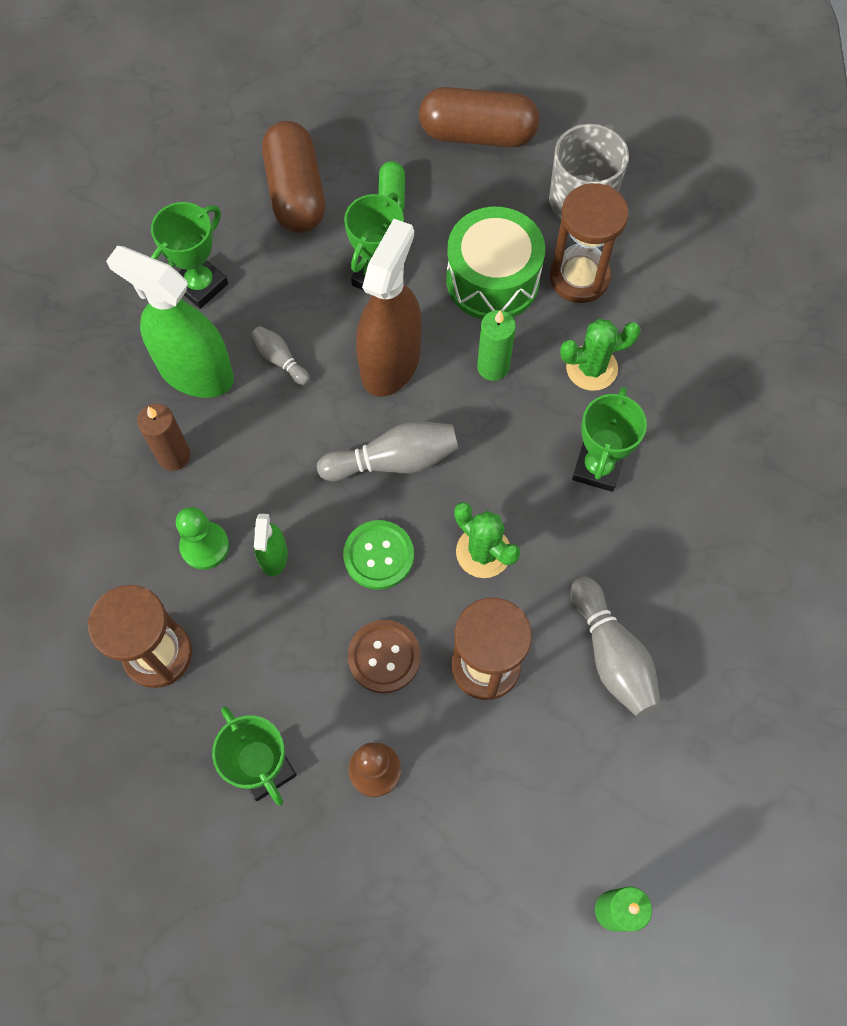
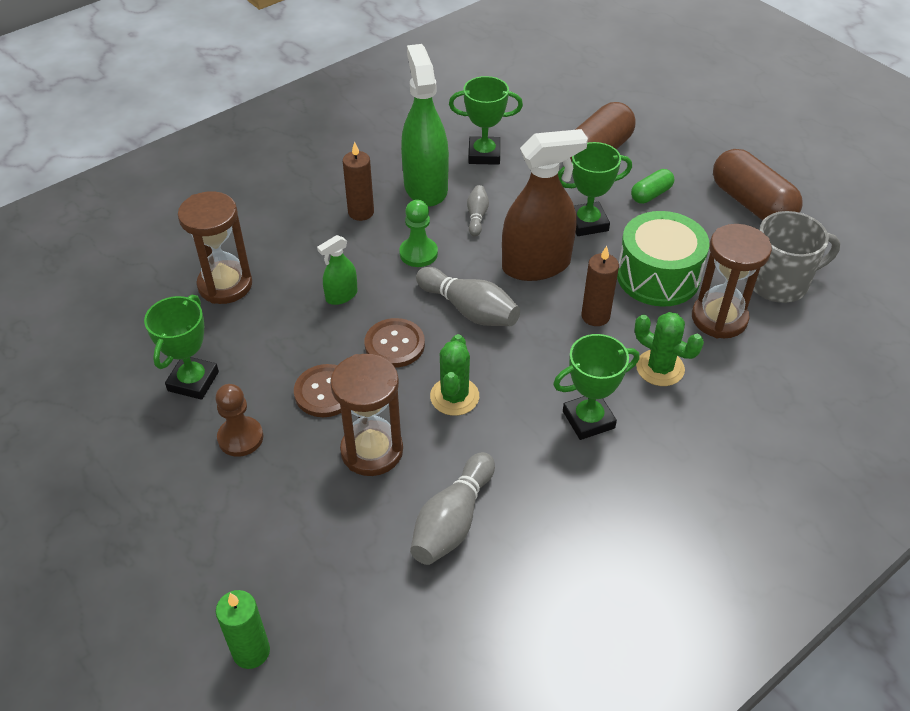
camera: 50 degrees right, 20 degrees down
green pawn [176,507,229,570] -> green pawn moved to [399,200,438,267]
green button [343,520,414,590] -> brown button [365,318,425,368]
green candle [477,310,516,381] -> brown candle [581,246,619,326]

